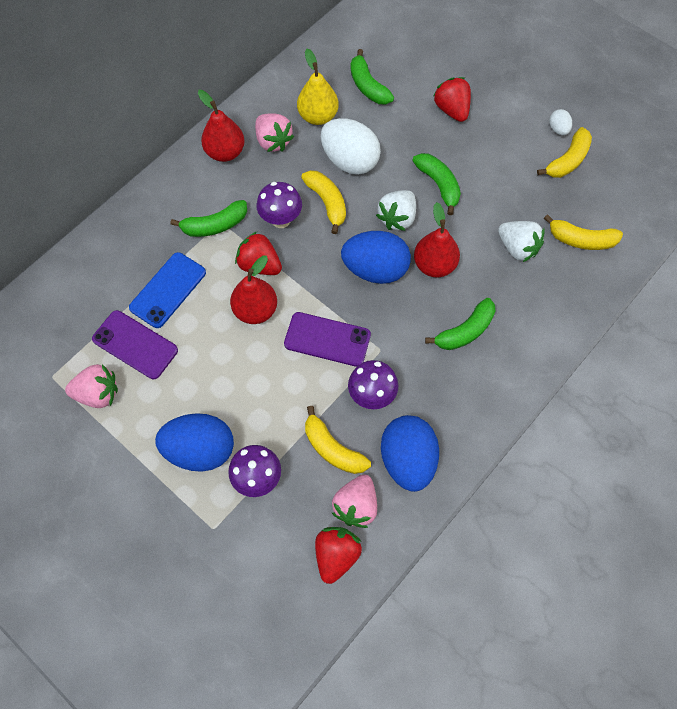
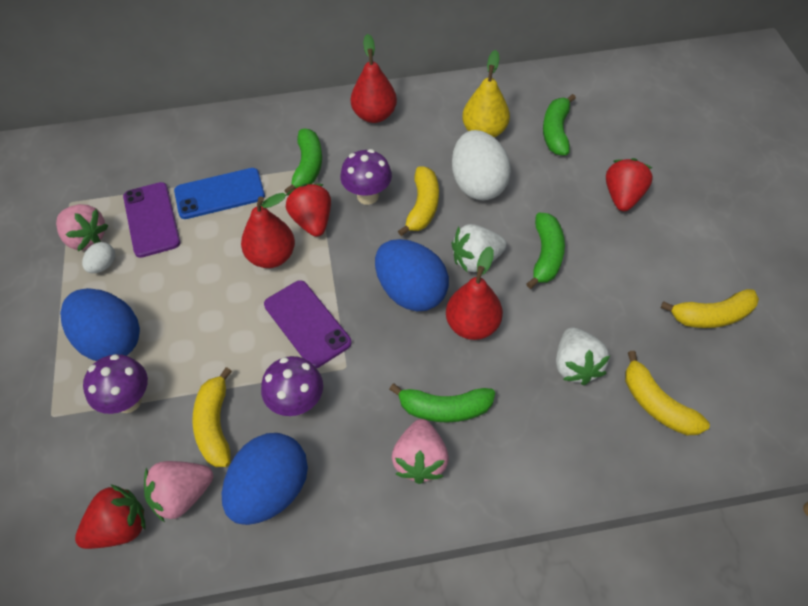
camera: 40 degrees right, 10 degrees down
green banana [171,200,247,237] -> green banana turned 105 degrees counterclockwise [284,129,322,194]
pink strawberry [255,113,294,152] -> pink strawberry moved to [392,419,449,484]
white egg [549,109,572,135] -> white egg moved to [82,242,116,273]

